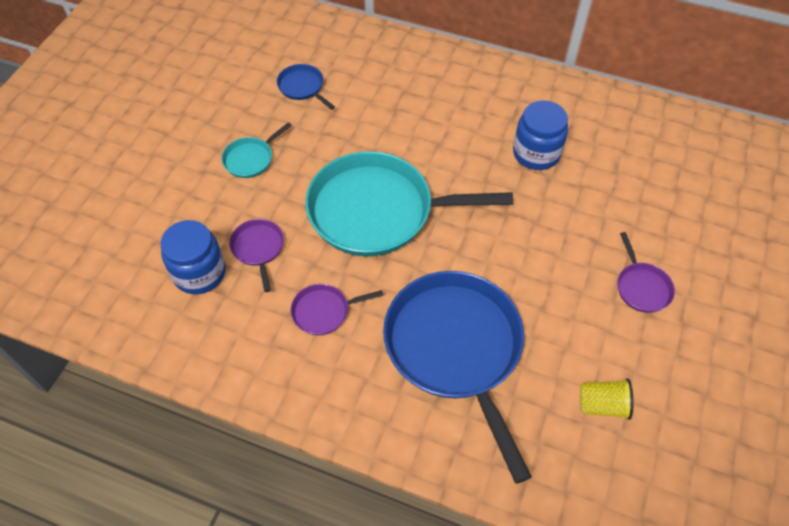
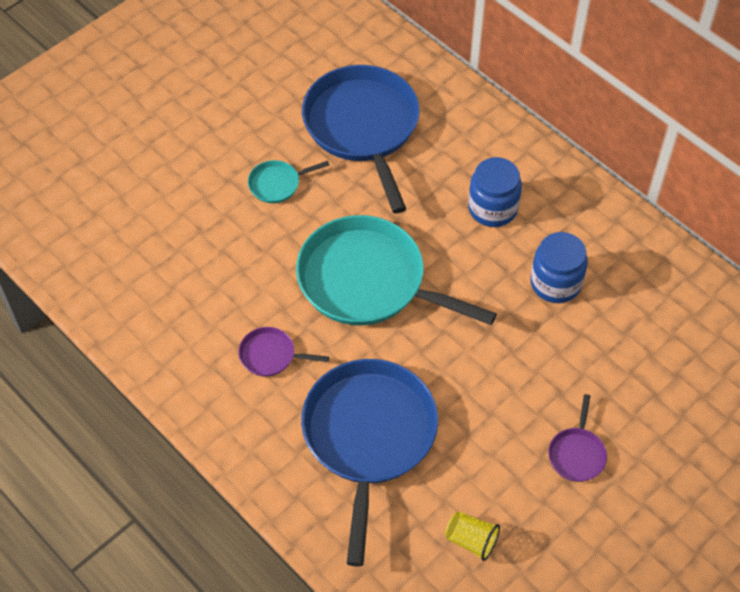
camera: 25 degrees right, 0 degrees up
blue jar [161,220,226,294] -> blue jar moved to [468,157,522,227]
purple pan [229,219,284,292] -> none
blue pan [277,64,335,110] -> blue pan [302,65,420,213], size x2.36

